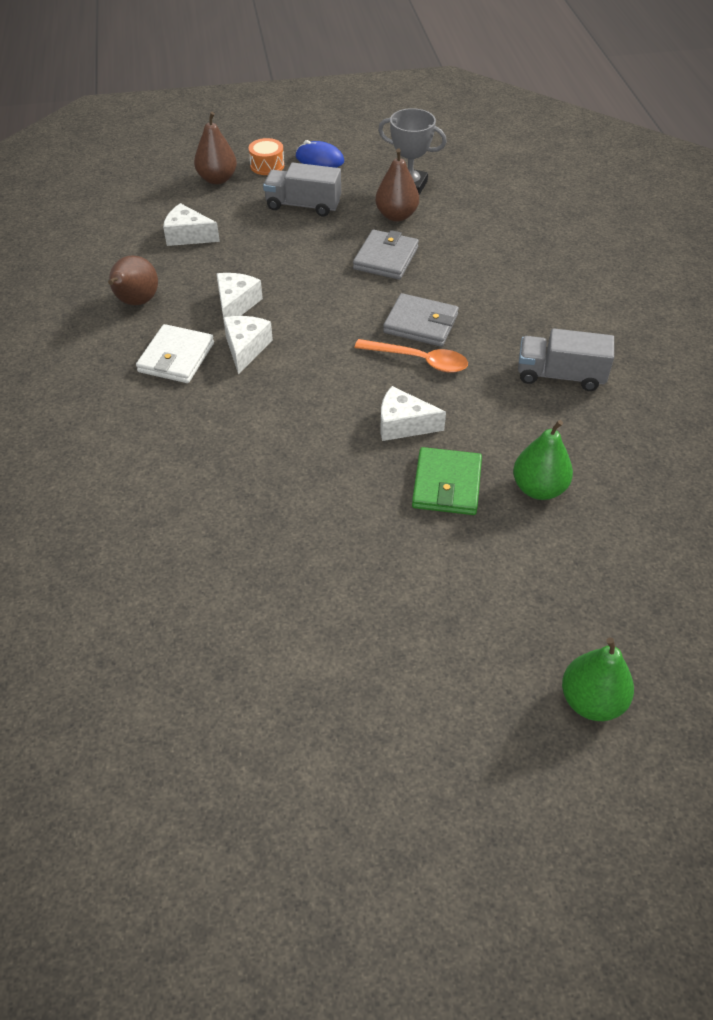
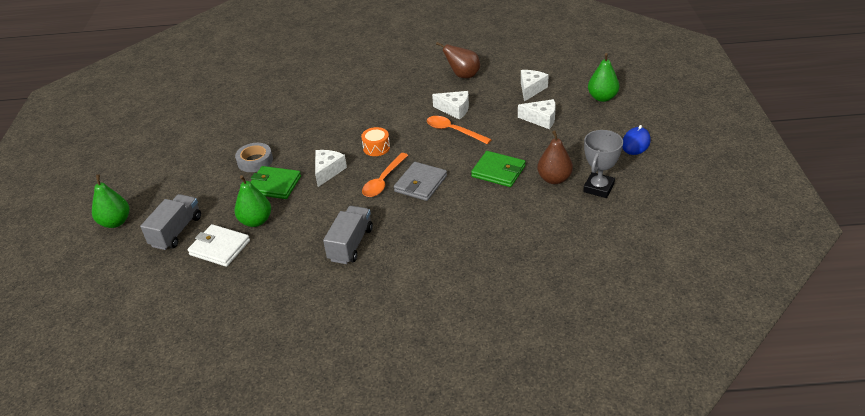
camera: 100 degrees right, 10 degrees down
white wallet [136,324,214,383] -> white wallet moved to [187,224,250,267]
brown pear [194,112,237,185] -> green pear [588,53,619,102]
white cheese [223,316,273,375] -> white cheese moved to [518,99,556,129]
orange drum [249,138,284,175] -> orange drum moved to [361,127,390,156]
grey truck [263,163,341,217] -> grey truck moved to [140,194,201,250]
grey wallet [353,230,419,279] -> green wallet [471,151,526,187]
none -> grey tape [235,143,273,172]
none -> orange spoon [427,116,492,144]

